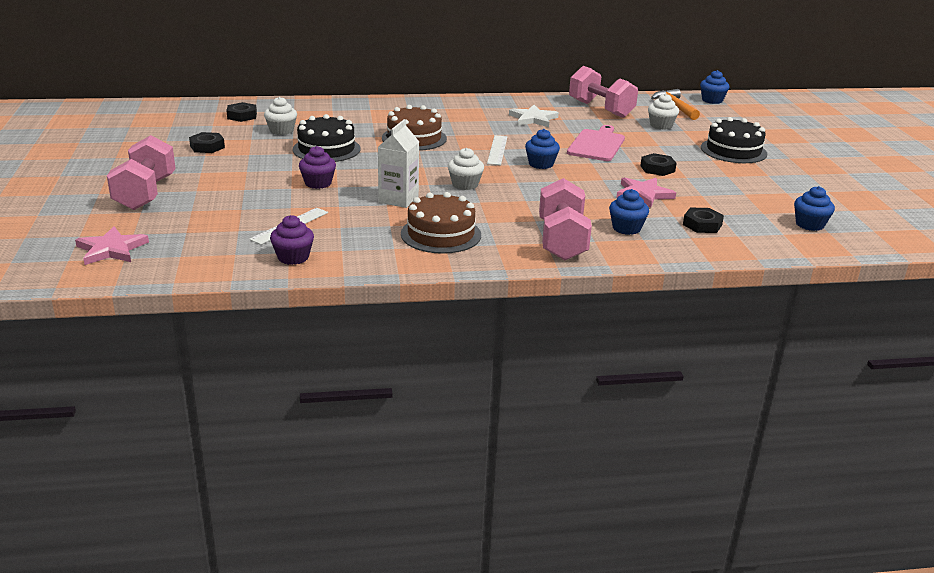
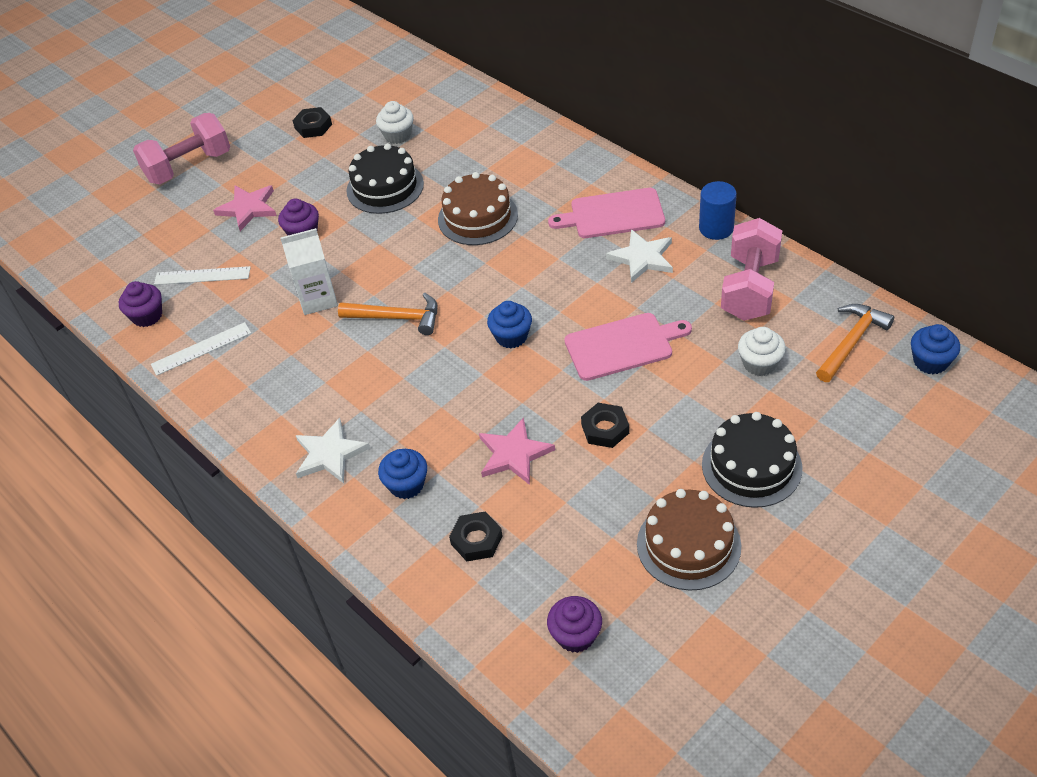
camera: 60 degrees right, 20 degrees up
pink star [75,226,149,265] -> pink star moved to [213,186,277,231]
black nut [226,102,257,122] -> none
brown cake [401,192,481,254] -> brown cake moved to [637,489,741,591]
white cupcake [448,148,484,190] -> orange hammer [338,293,437,335]
white ruler [487,135,508,165] -> white ruler moved to [151,322,251,376]
pink dumbbell [539,178,592,260] -> white star [295,418,370,483]
blue cupcake [794,186,835,231] -> purple cupcake [547,596,602,653]
none -> pink cutting board [548,188,665,238]
none -> blue cylinder [699,181,737,240]

